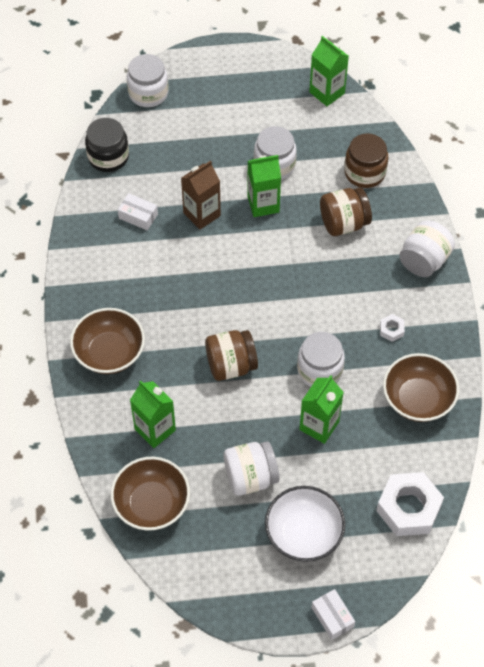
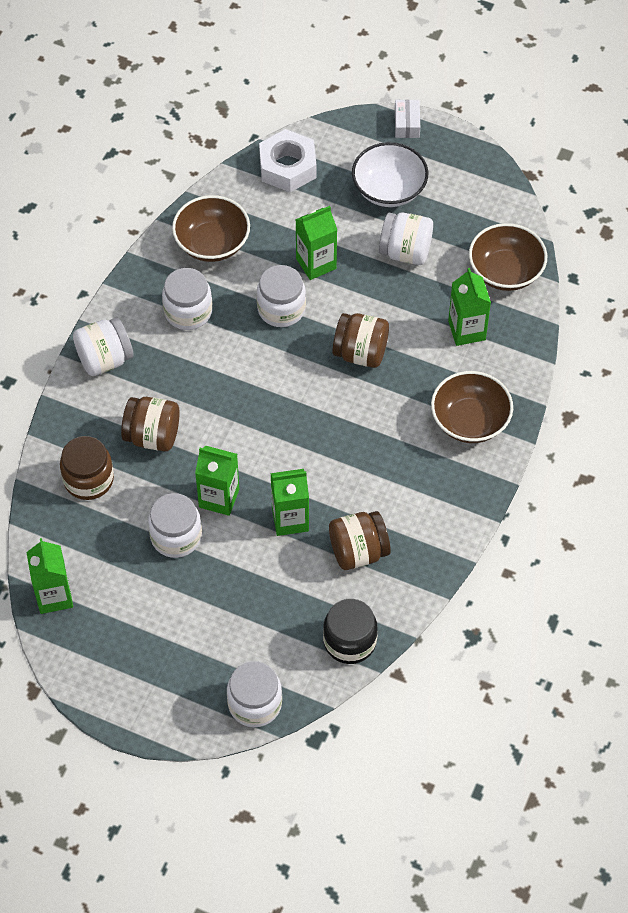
camera: 150 degrees left, 0 degrees up
white box [118,193,158,230] -> brown jar [329,511,391,570]
brown carton [181,161,221,229] -> green carton [270,469,309,536]
white nut [380,314,405,342] -> white jar [162,268,212,330]

